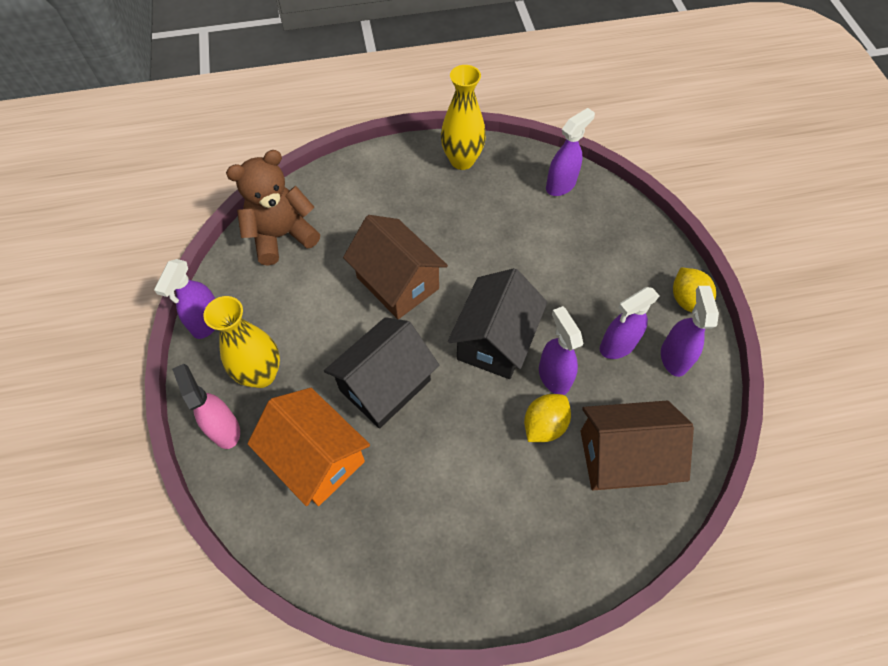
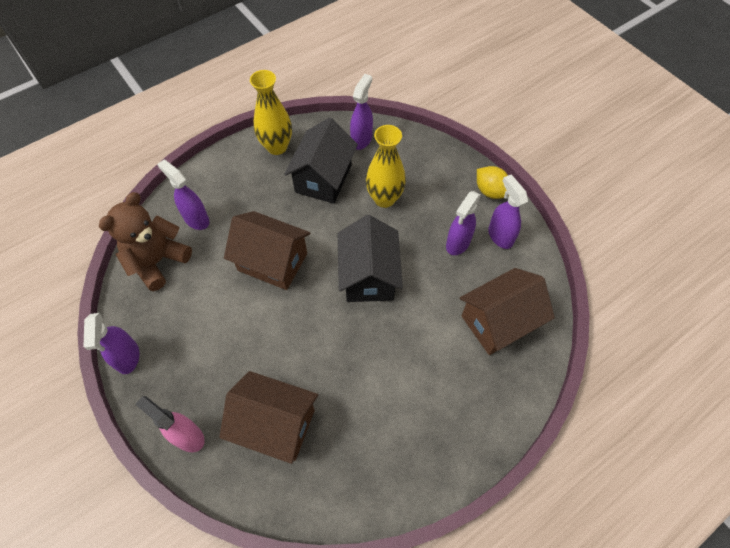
camera: 25 degrees left, 0 degrees up
yellow vase [203,296,280,388] -> yellow vase moved to [366,125,406,208]
orange house [247,388,370,506] -> brown house [219,371,318,464]
black house [324,317,439,428] -> black house moved to [284,118,358,204]
yellow lemon [524,394,571,442] -> none
purple spray bottle [539,306,583,395] -> purple spray bottle moved to [157,160,210,230]

